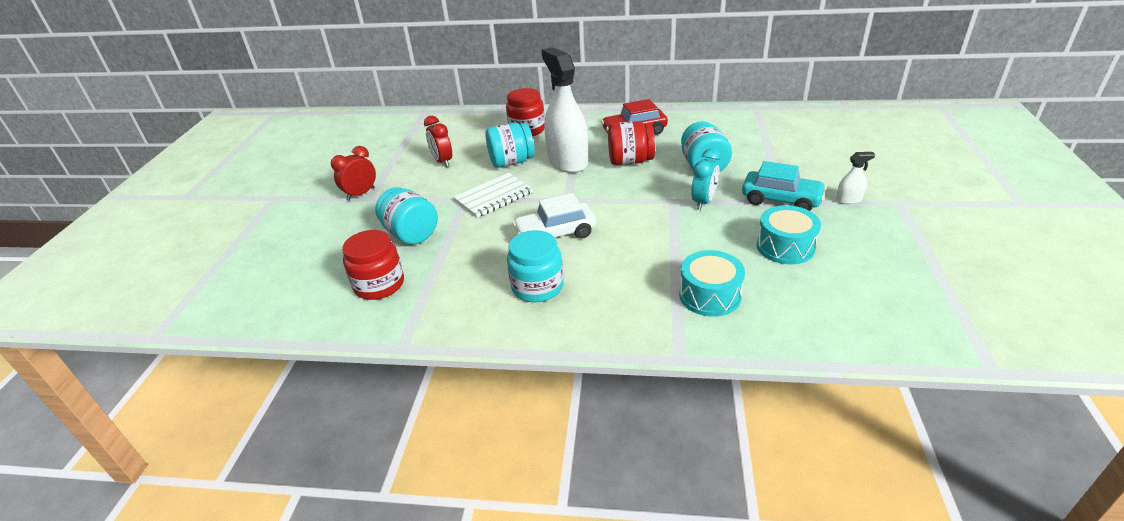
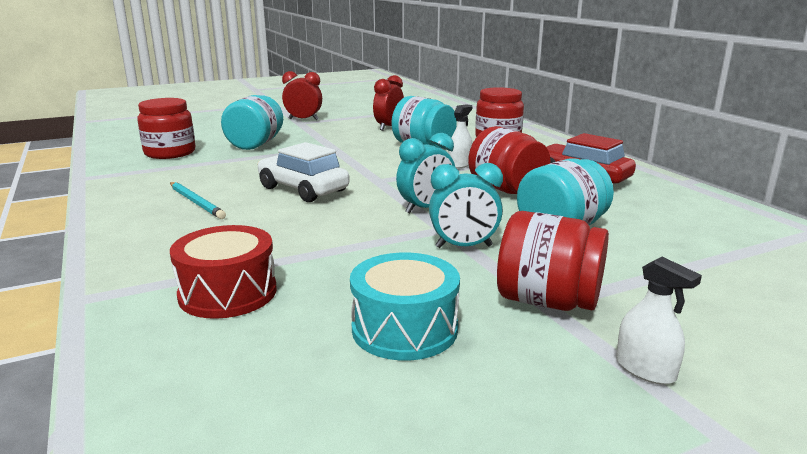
camera: 55 degrees right, 15 degrees down
white notebook [454,173,533,218] -> none
turquoise jar [507,230,563,302] -> turquoise pencil [170,182,226,219]
white spray bottle [542,47,588,173] -> white spray bottle [449,104,472,169], size x0.41
turquoise drum [679,250,745,317] -> red drum [170,225,277,319]
turquoise car [742,161,827,211] -> red jar [497,211,609,311]
none -> turquoise clock [396,133,455,213]

